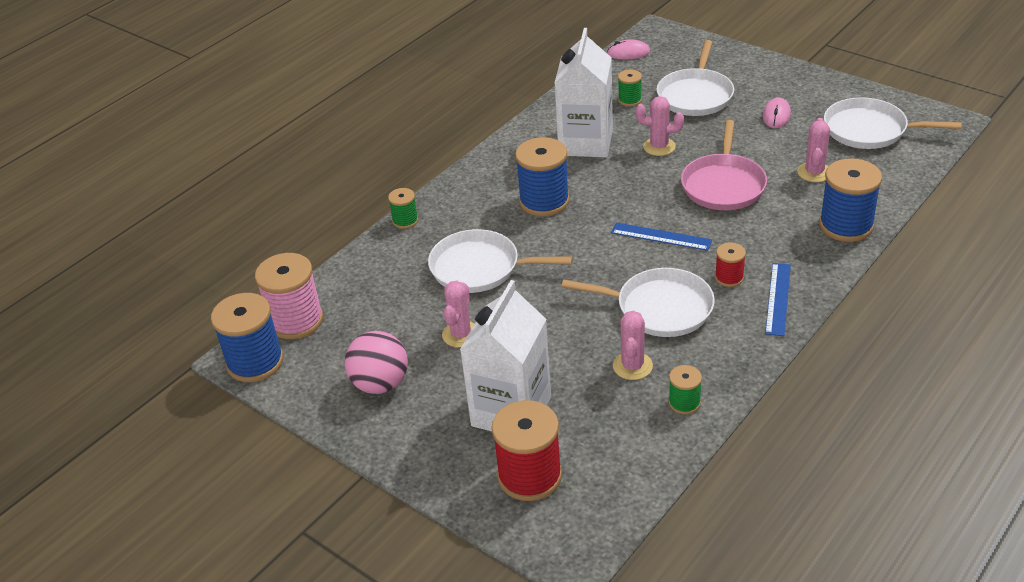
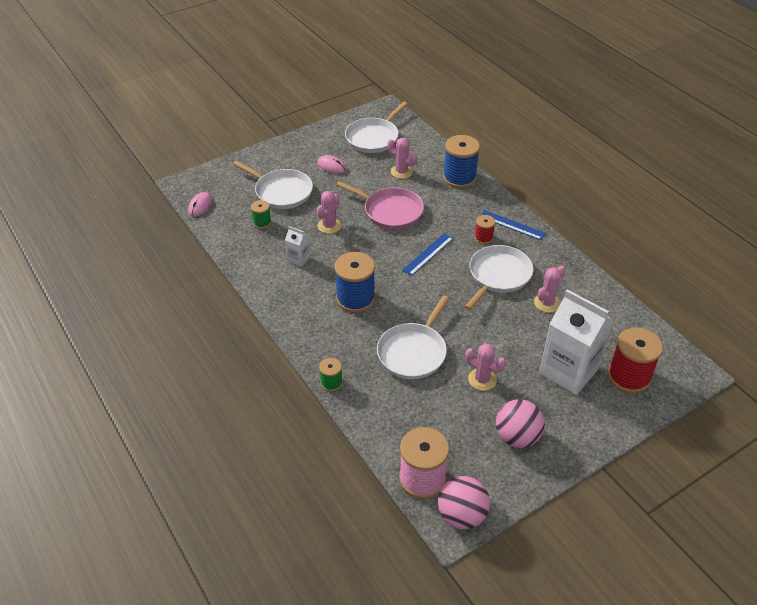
camera: 75 degrees left, 5 degrees up
blue spool [211,293,284,382] -> pink ball [438,476,490,529]
white carton [554,28,613,158] -> white carton [285,226,310,267], size x0.44
pink cactus [613,311,653,380] -> pink cactus turned 75 degrees counterclockwise [534,266,565,313]
green spool [669,365,702,414] -> none

